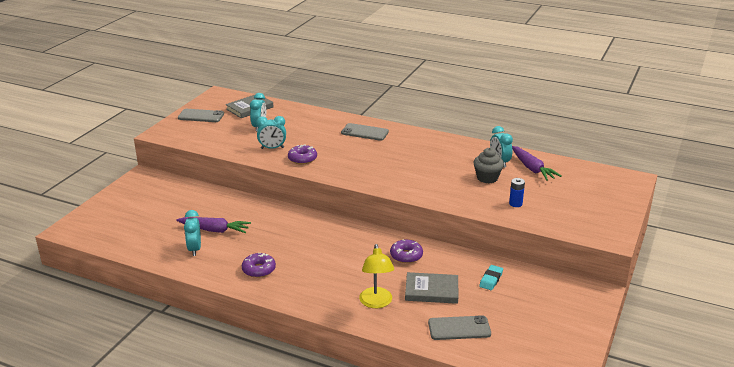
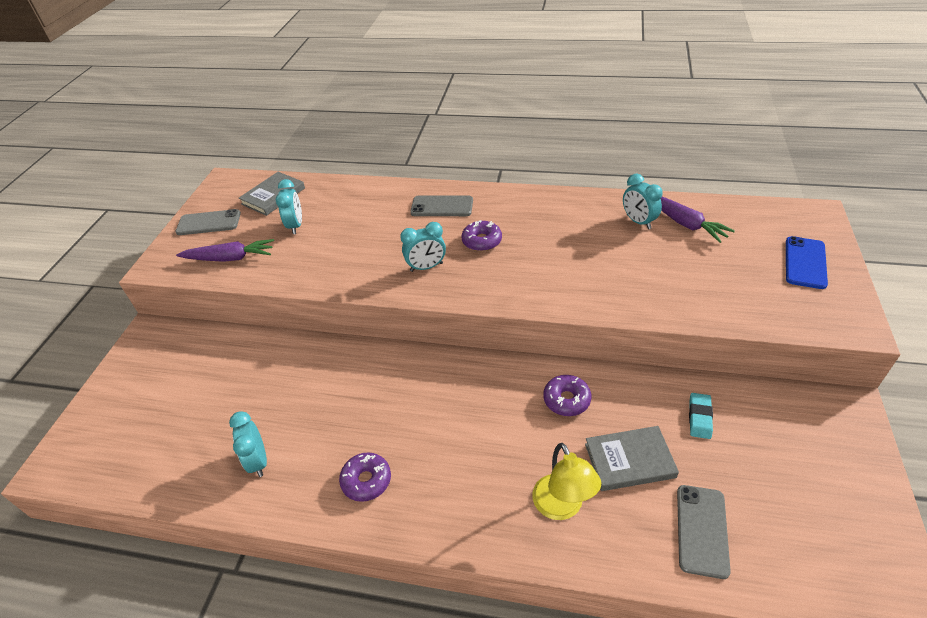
camera: 10 degrees left, 15 degrees up
purple carrot [176,217,251,233] -> purple carrot moved to [176,239,274,262]
turquoise clock [256,116,286,149] -> turquoise clock moved to [400,222,446,272]
purple donut [288,144,317,164] -> purple donut moved to [461,220,502,251]
grey phone [428,315,491,340] -> grey phone turned 60 degrees counterclockwise [677,485,731,579]
grey cupcake [474,148,504,183] -> none
blue battery [509,178,525,207] -> none
none -> blue phone [786,236,828,289]

